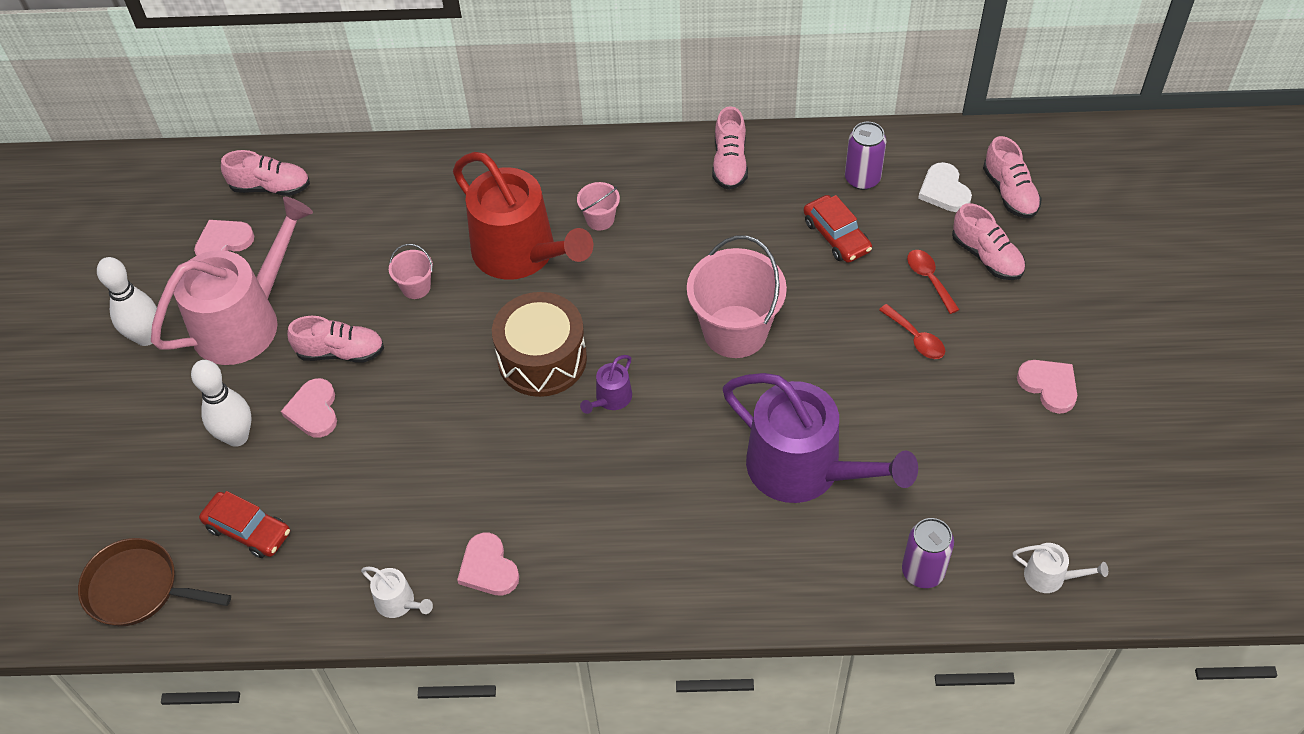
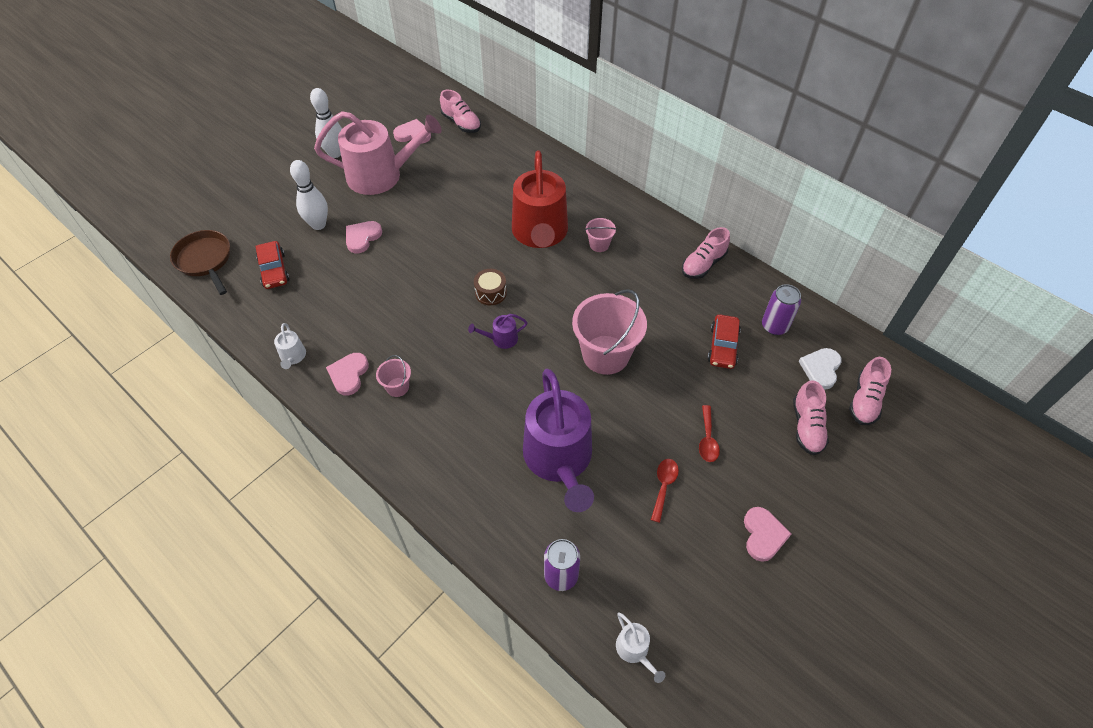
camera: 40 degrees right, 0 degrees up
pink shoe [287,316,384,363] -> none
pink bucket [389,244,433,299] -> pink bucket moved to [376,355,411,397]
brown drum [492,292,587,397] -> brown drum [474,269,507,305], size x0.52
red spoon [907,250,960,314] -> red spoon moved to [651,459,679,523]

